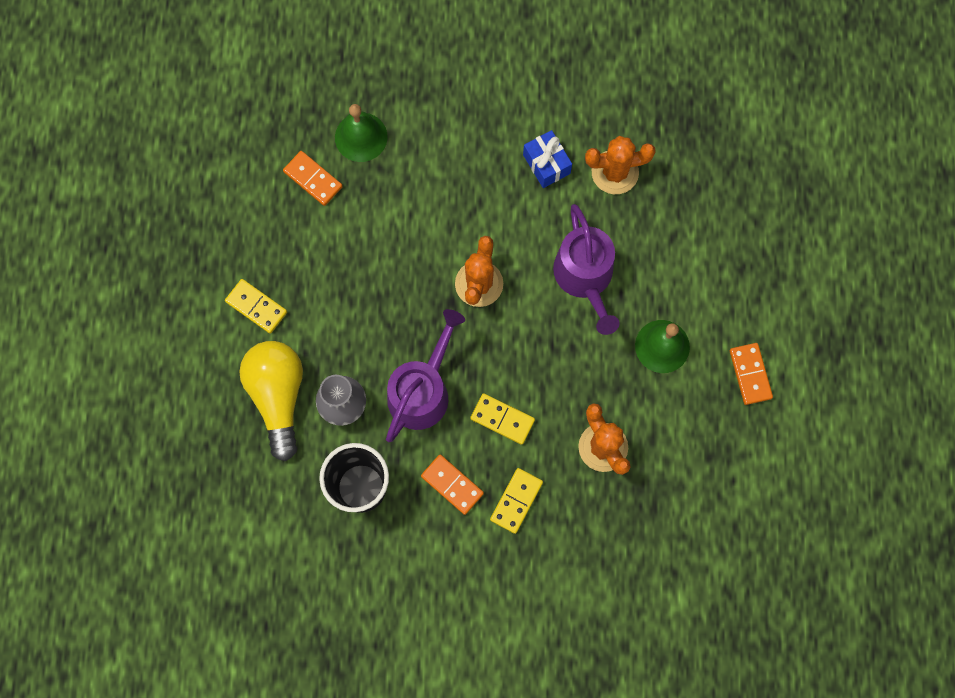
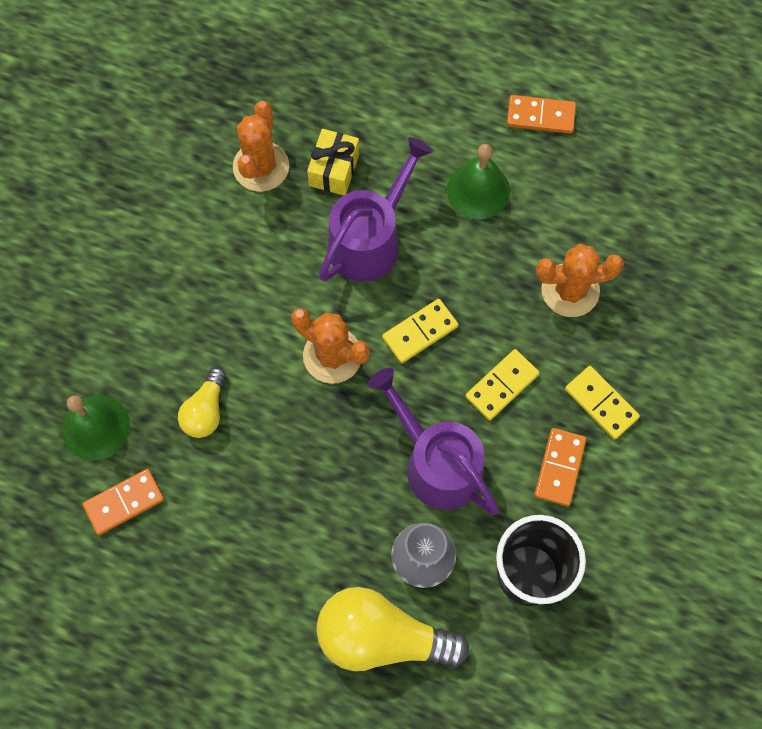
camera: 70 degrees left, 5 degrees down
yellow domino [225,279,287,334] -> yellow domino moved to [382,299,458,363]
orange domino [421,455,484,515] -> orange domino turned 45 degrees counterclockwise [534,428,586,506]
blue gift [523,130,572,188] -> none
purple watering can [553,204,620,335] -> purple watering can turned 60 degrees counterclockwise [319,137,433,282]
none -> yellow light bulb [178,367,226,438]
none -> yellow gift [307,129,359,195]

